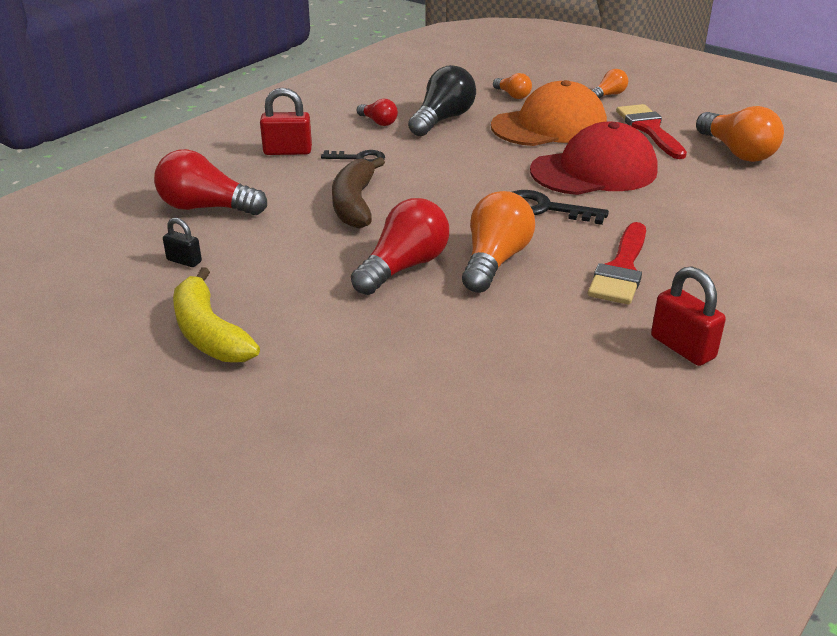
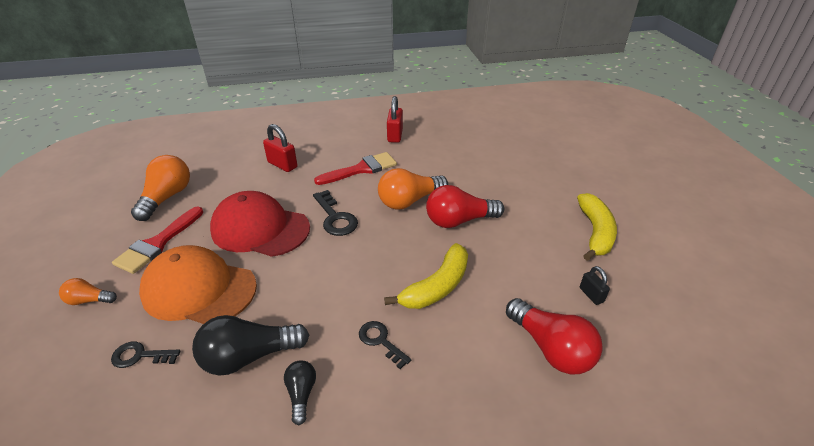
camera: 140 degrees left, 5 degrees up
red padlock [260,88,312,155] -> red padlock moved to [263,124,297,172]
brown banana [332,157,385,229] -> yellow banana [384,243,468,309]
red light bulb [357,99,398,126] -> black light bulb [284,360,316,425]
orange light bulb [493,73,532,99] -> black key [111,341,181,368]

